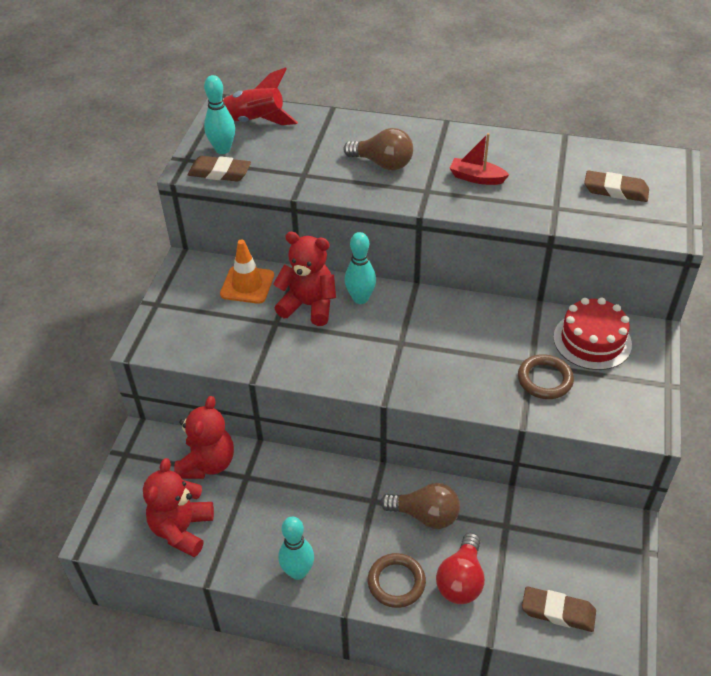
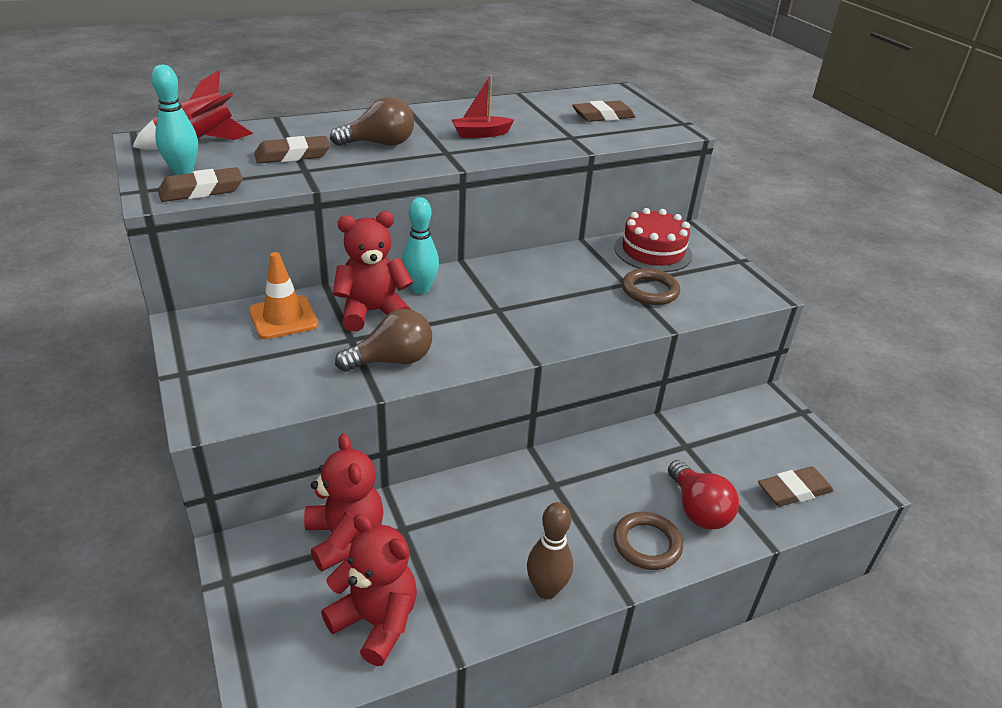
camera: 40 degrees left, 10 degrees down
red teddy bear [143,458,214,557] -> red teddy bear turned 150 degrees clockwise [321,514,417,666]
turquoise bowling pin [278,517,314,580] -> brown bowling pin [527,502,573,599]
brown light bulb [381,483,460,529] -> brown light bulb moved to [335,309,432,372]
none -> brown eraser [254,136,330,164]

